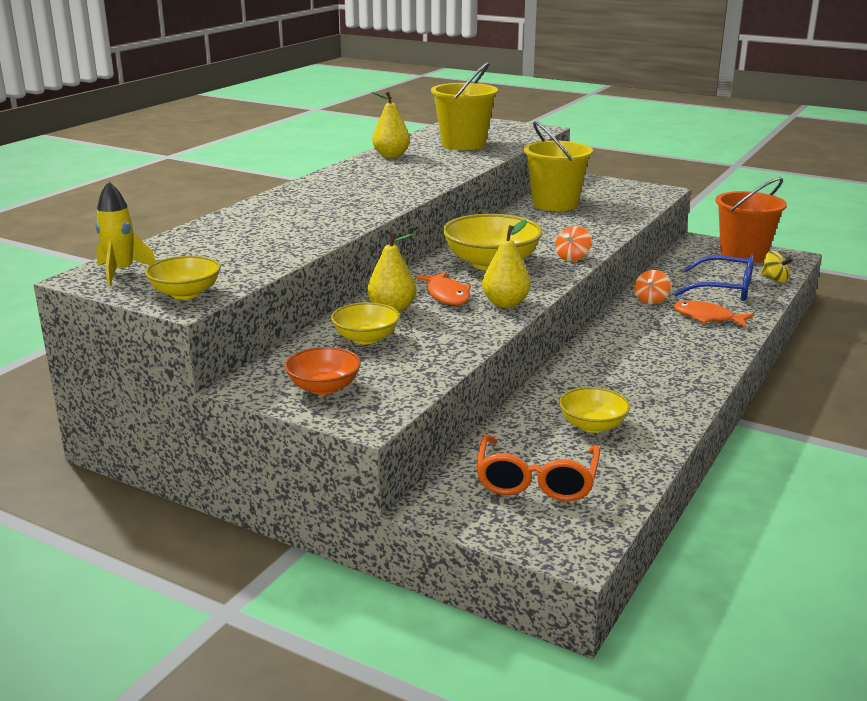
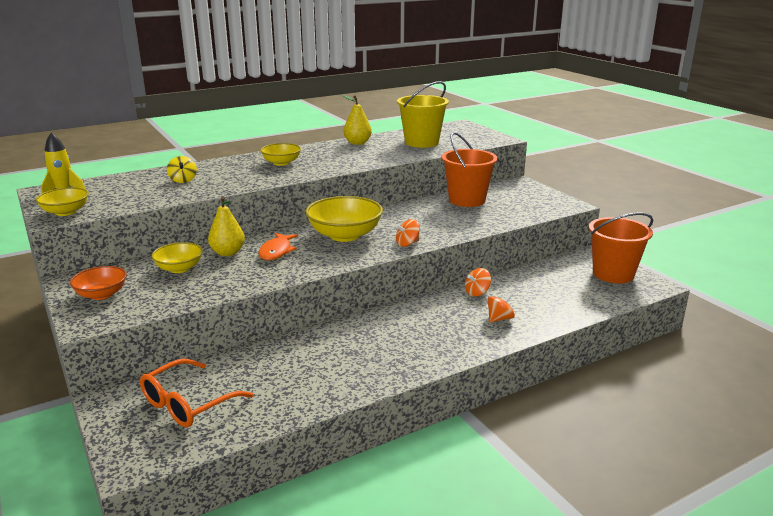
camera: 30 degrees right, 0 degrees up
yellow pear [482,220,531,308] -> none
yellow bucket [524,121,593,211] -> orange bucket [442,132,498,207]
yellow bowl [559,387,630,433] -> yellow bowl moved to [260,143,301,166]
blue glasses [674,254,754,301] -> none
orange fish [674,301,753,327] -> orange spinning top [487,293,515,322]
yellow spinning top [761,251,794,282] -> yellow spinning top moved to [167,156,197,183]

